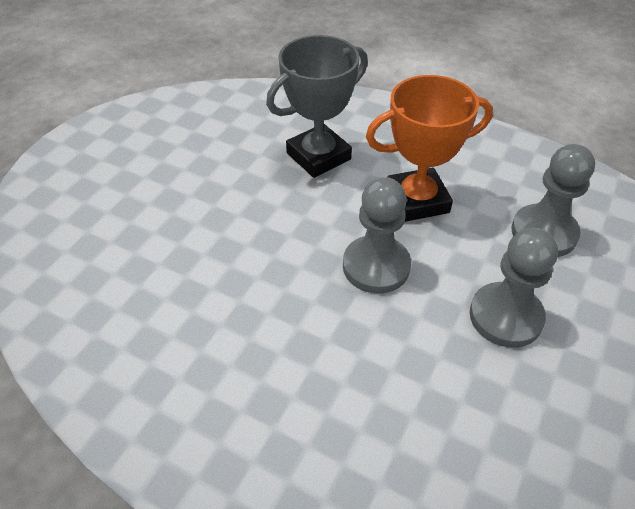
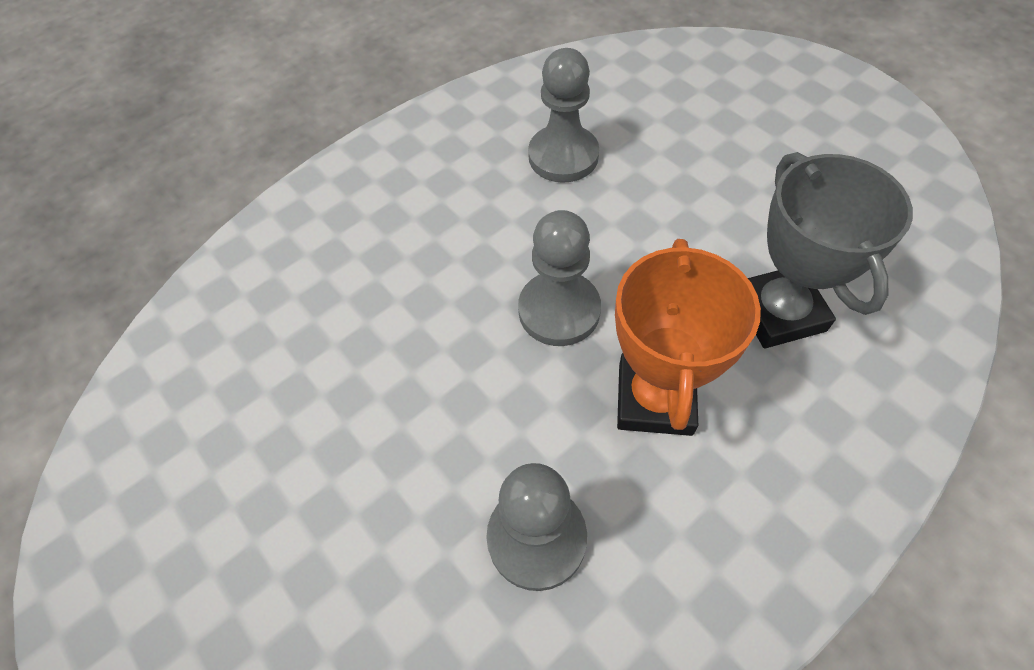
camera: 115 degrees right, 10 degrees up
grey pawn [470,228,558,348] -> grey pawn moved to [528,48,599,183]

